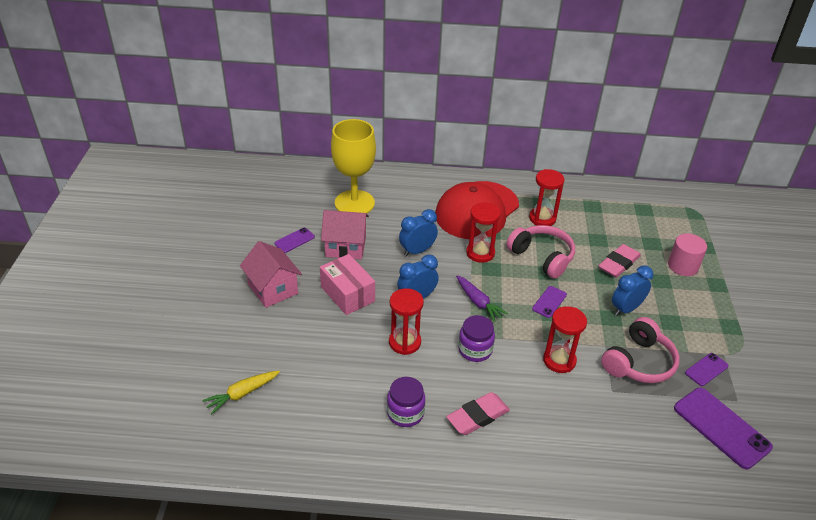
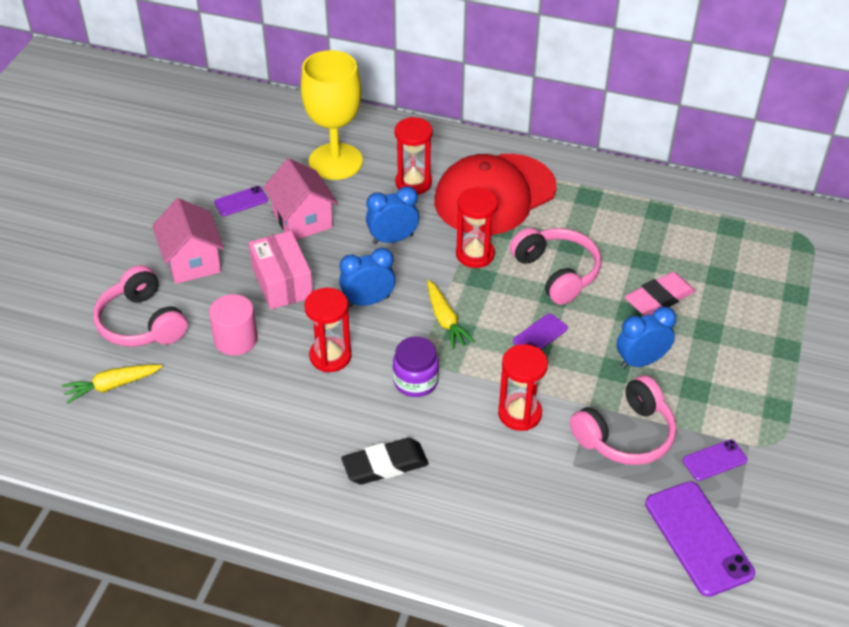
camera: 15 degrees right, 5 degrees up
pink house [321,210,369,260] -> pink house turned 45 degrees clockwise [263,158,338,240]
purple jar [387,377,425,427] -> none
pink eraser [446,392,510,435] -> black eraser [341,438,429,485]
purple carrot [456,275,508,322] -> yellow carrot [427,280,475,349]
red hourglass [529,169,564,226] -> red hourglass moved to [394,117,433,194]
pink cylinder [668,234,707,276] -> pink cylinder moved to [209,294,258,356]
none -> pink headphones [93,265,188,347]

